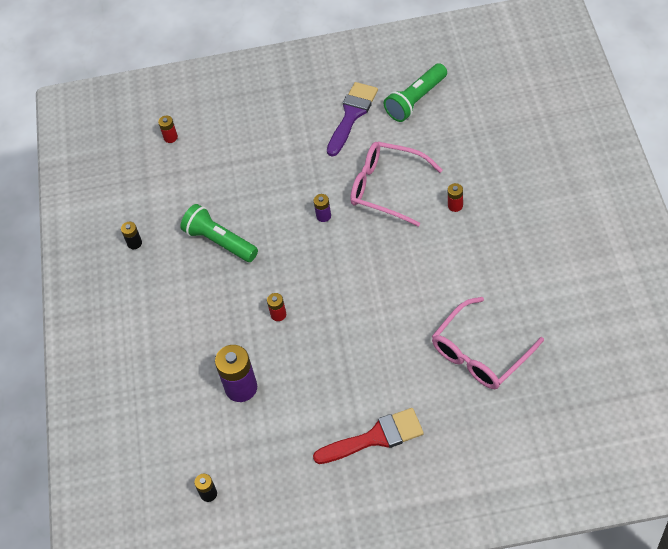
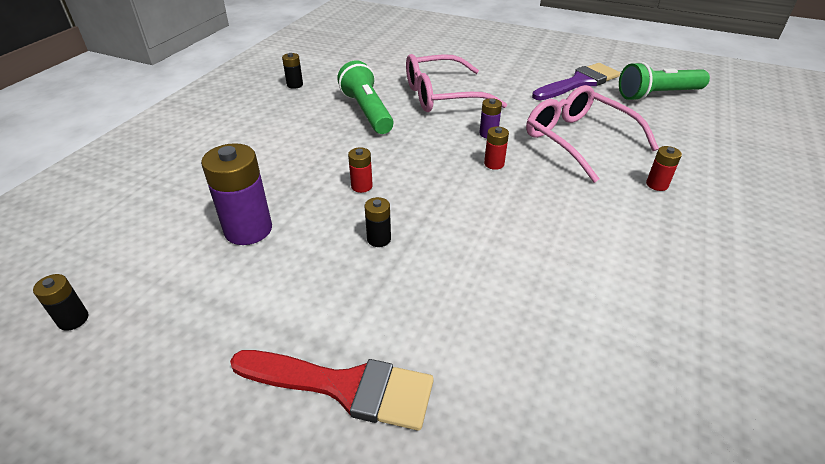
camera: 25 degrees right, 15 degrees down
red battery [158,116,178,143] -> red battery moved to [484,126,509,170]
pink glasses [432,297,544,389] -> pink glasses moved to [406,54,507,112]
none -> black battery [365,197,391,247]

